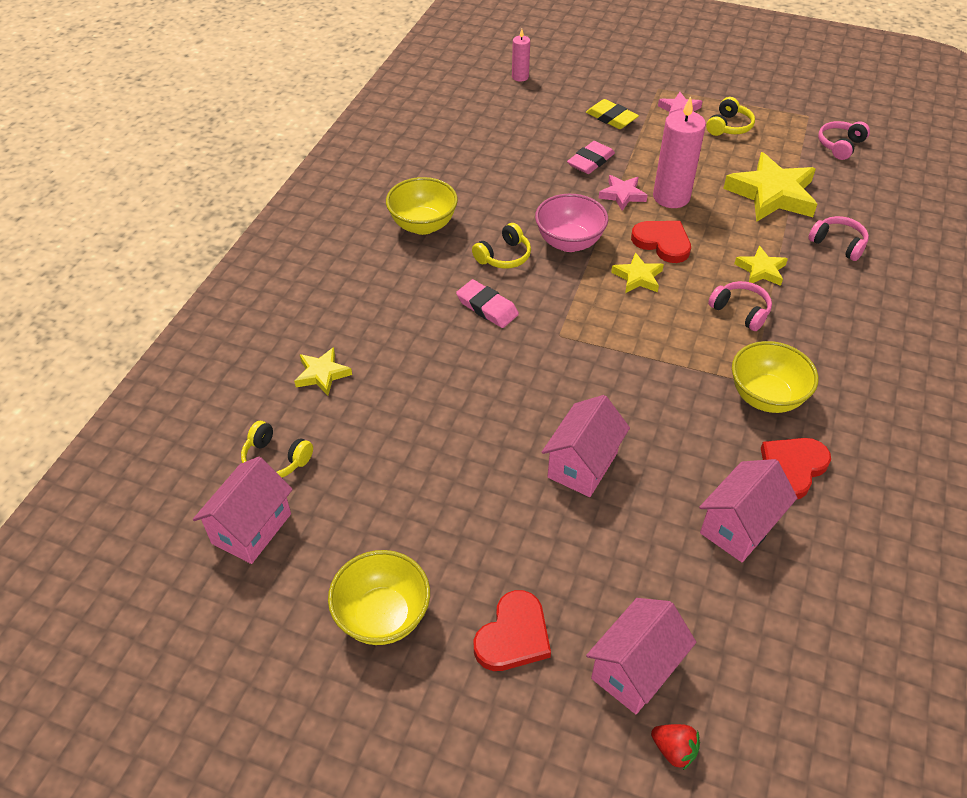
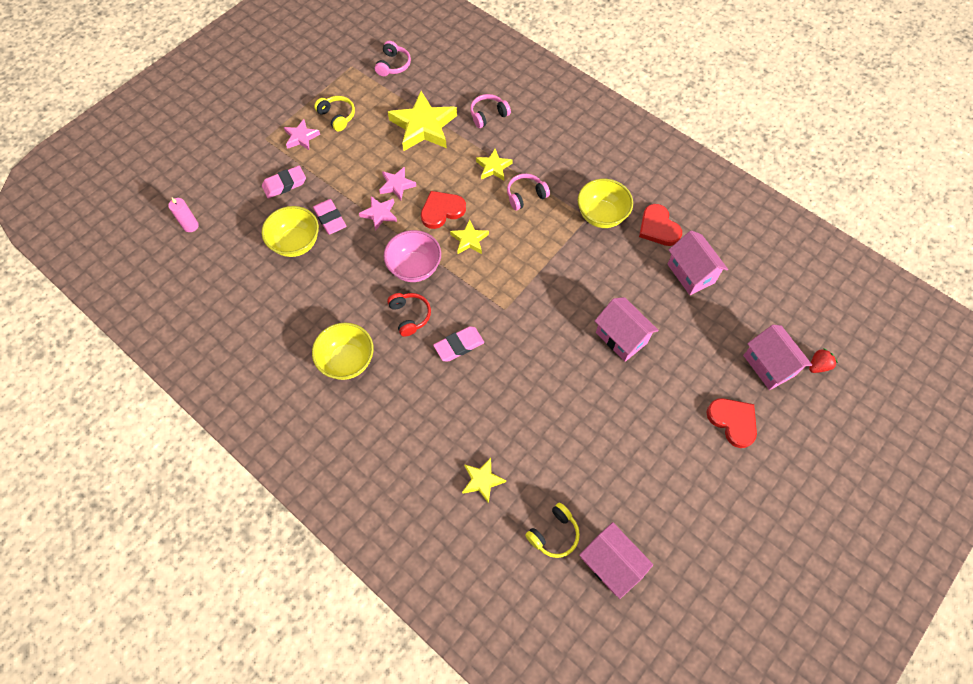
camera: 70 degrees left, 15 degrees up
yellow bowl [328,550,430,645] -> yellow bowl moved to [262,206,319,257]
yellow headphones [472,223,531,269] -> red headphones [387,293,431,337]
yellow eraser [586,99,639,129] -> pink eraser [262,166,306,199]
pink candle [653,96,706,208] -> pink star [379,167,416,200]
pink headphones [818,121,870,160] -> pink headphones turned 135 degrees counterclockwise [375,41,411,76]

